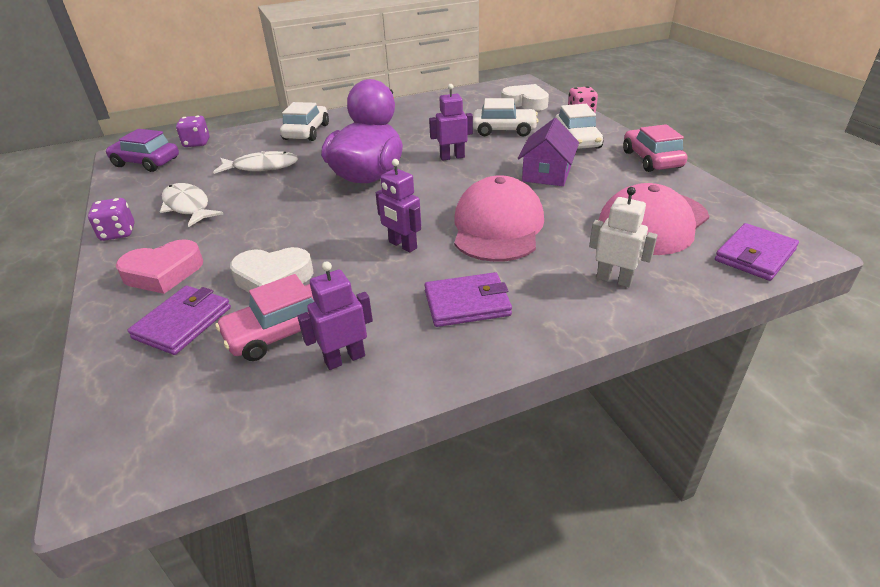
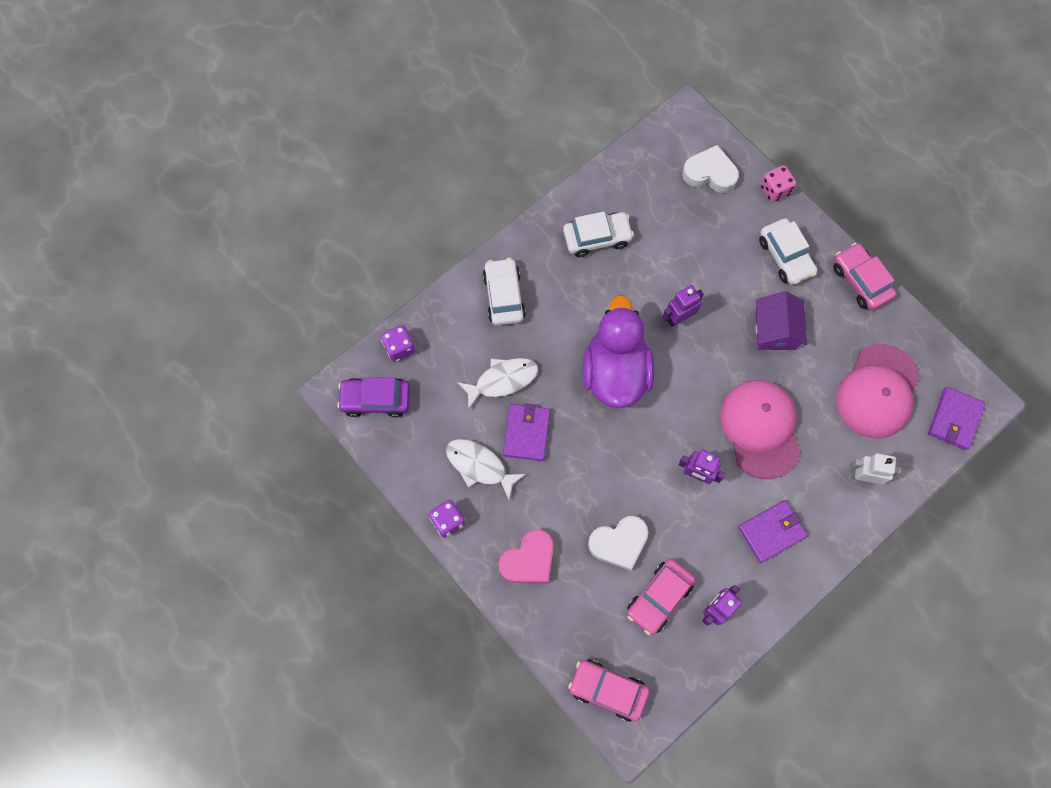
camera: 20 degrees left, 35 degrees up
purple wallet [128,286,231,355] -> purple wallet moved to [503,404,550,461]
white car [473,98,538,137] -> white car moved to [563,212,634,257]
none -> pink car [568,659,650,722]

